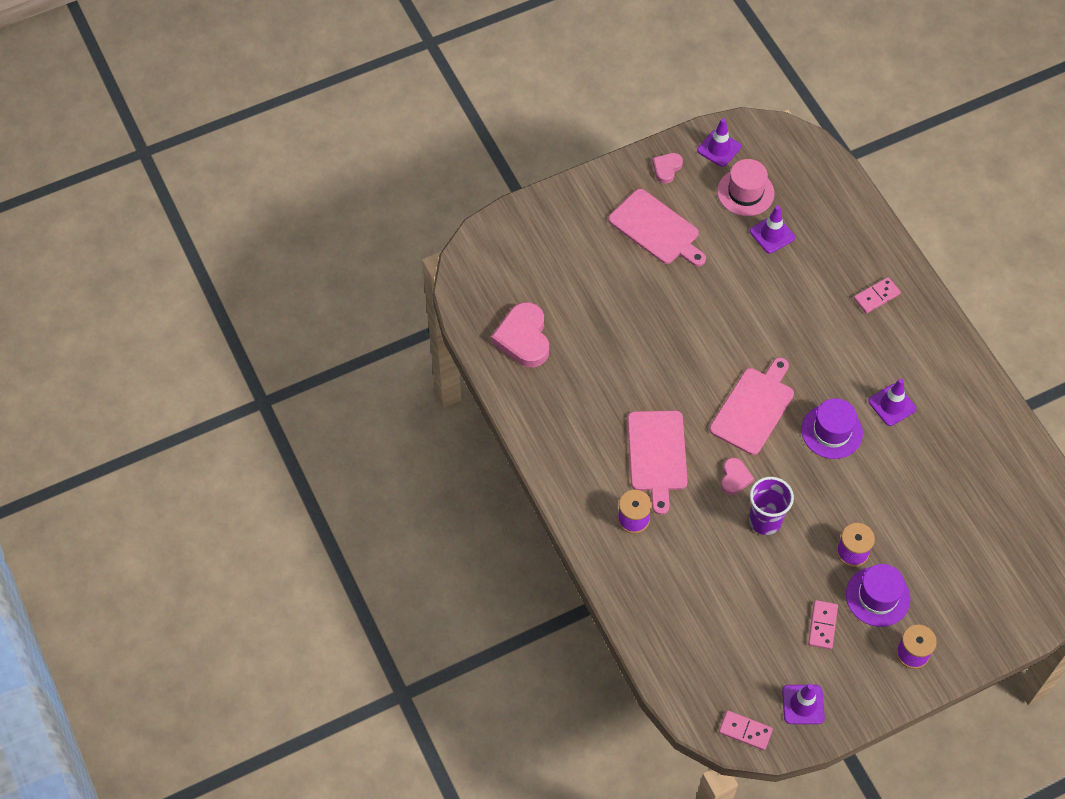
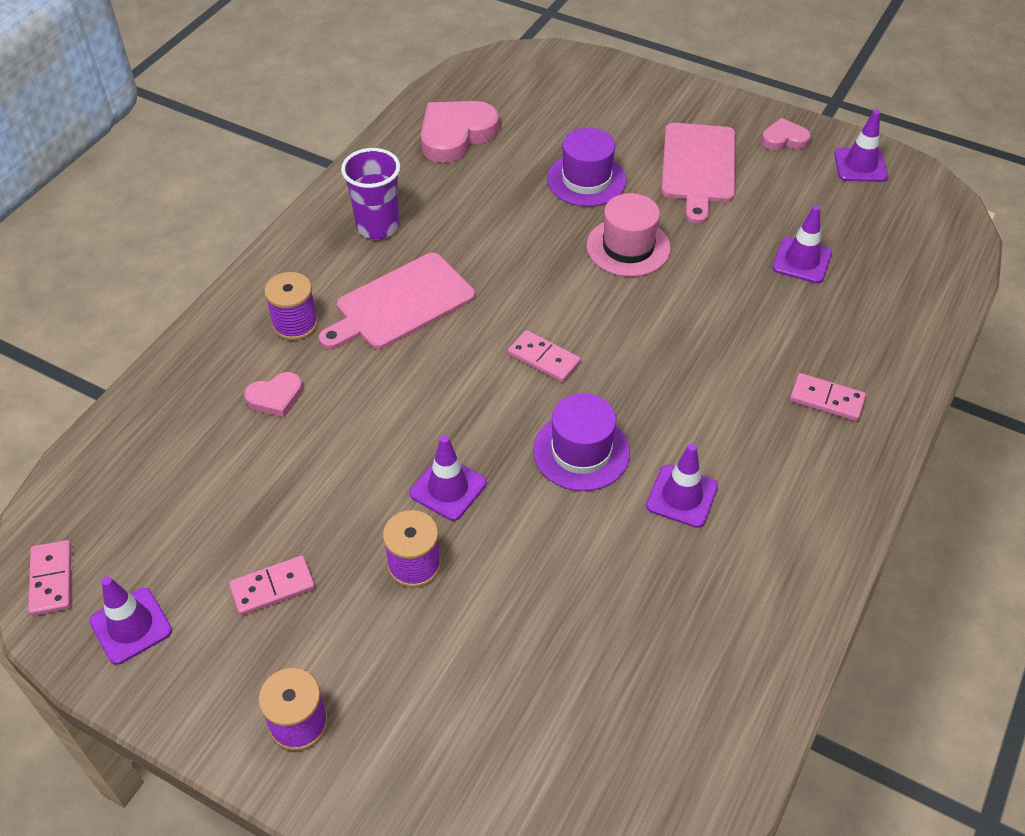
camera: 55 degrees right, 10 degrees down
pink cutting board [710,358,794,455] -> pink domino [508,330,581,382]
pink hat [717,159,774,216] -> pink hat moved to [587,193,671,277]
pink heart [721,458,754,495] -> pink heart moved to [244,372,303,418]
purple cup [749,477,794,535] -> purple cup moved to [341,148,400,239]
purple hat [846,564,910,627] -> purple hat moved to [547,128,627,207]
none -> purple traffic cone [409,435,487,521]

